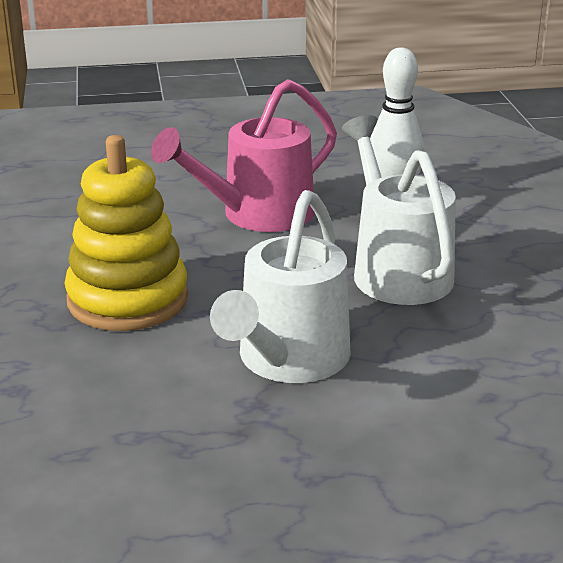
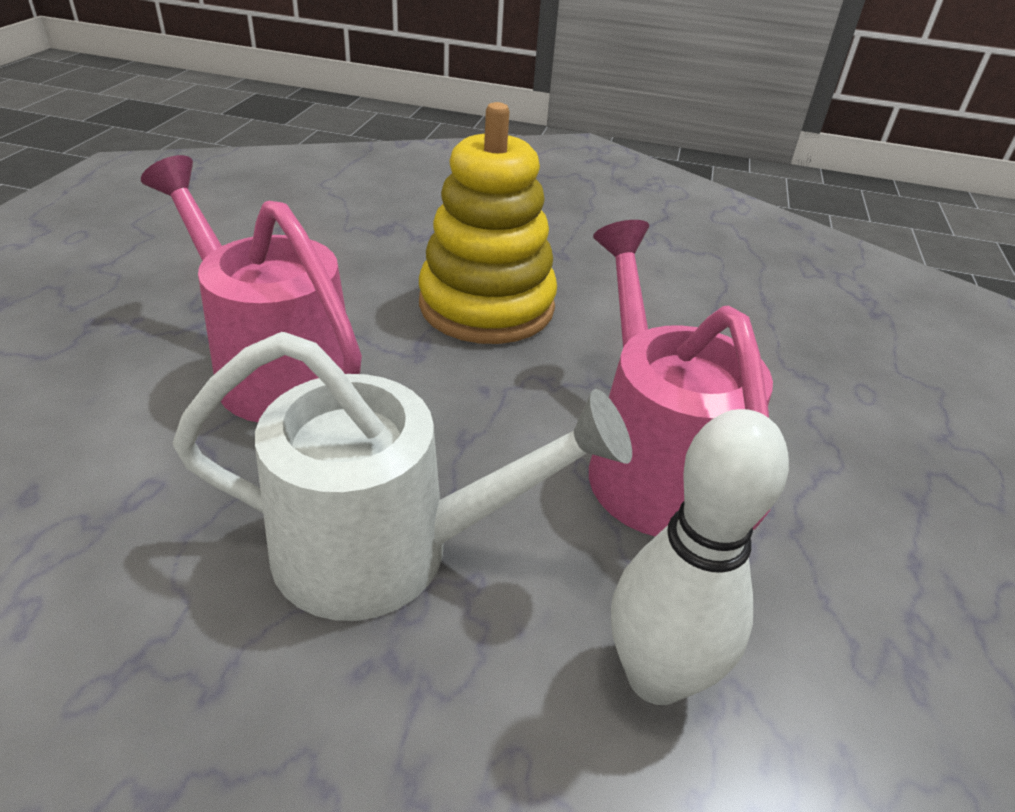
camera: 110 degrees right, 10 degrees up
white watering can [210,190,351,383] -> pink watering can [141,155,362,422]

